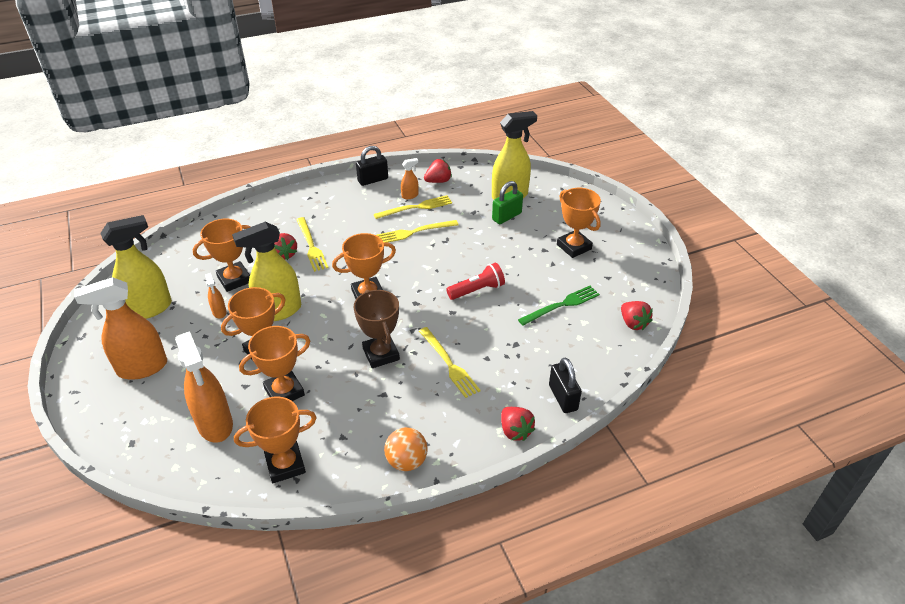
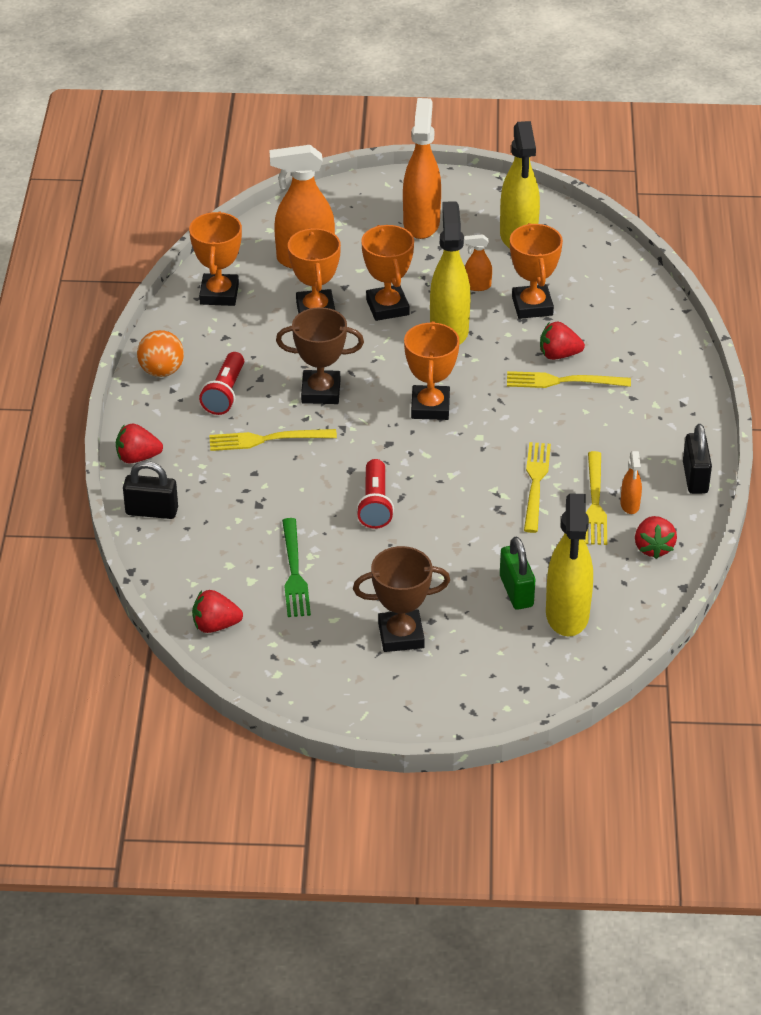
camera: 115 degrees right, 0 degrees up
orange trophy [557,188,601,258] -> brown trophy [353,546,450,652]
none -> red flashlight [199,352,244,415]

